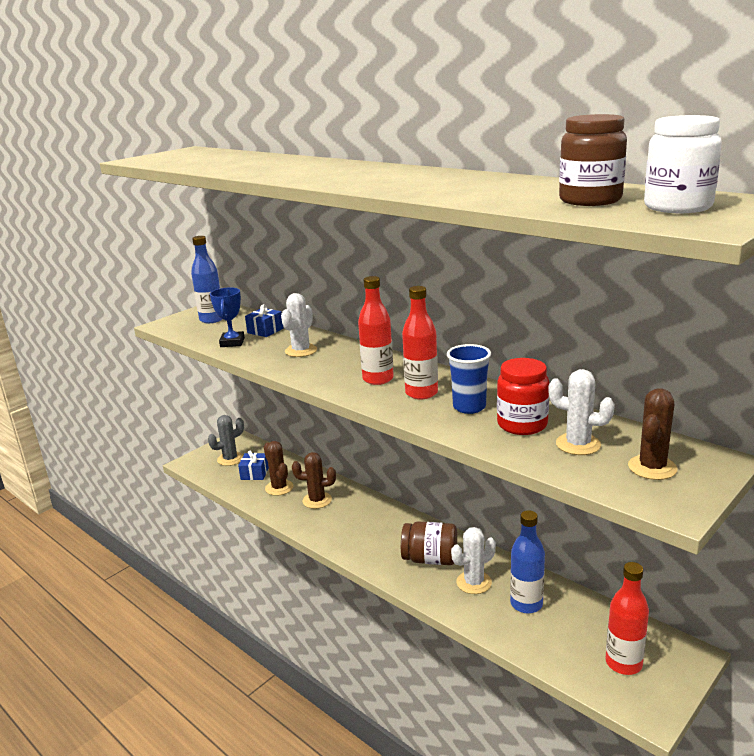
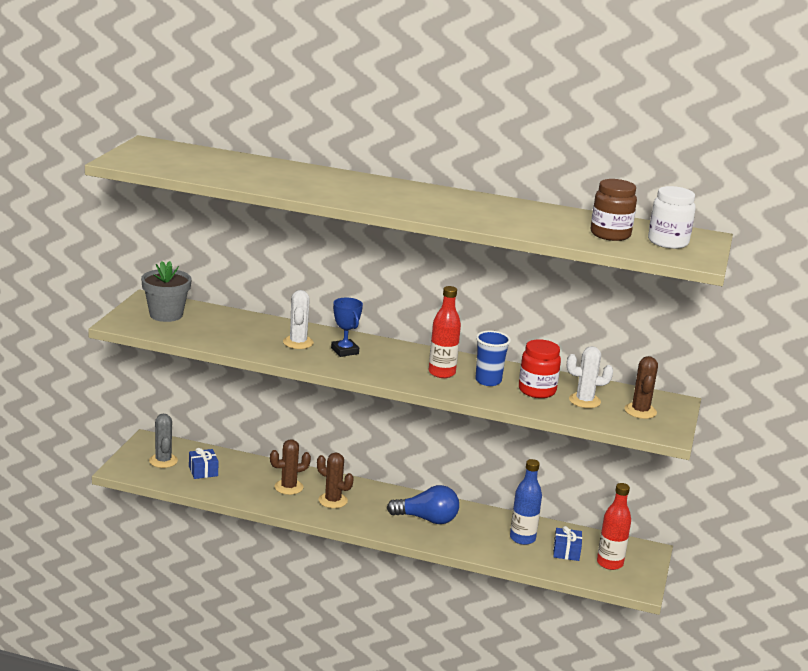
camera: 30 degrees left, 0 degrees up
blue bottle [191,236,222,323] -> grey flower pot [141,261,192,322]
grey cactus [208,415,244,466] -> grey cactus turned 45 degrees counterclockwise [149,414,178,468]
blue trophy [210,288,245,347] -> blue trophy moved to [331,297,363,357]
blue gift [245,304,283,337] -> blue gift moved to [553,526,582,561]
brown cactus [264,441,293,496] -> brown cactus moved to [317,452,354,508]
red bottle [358,276,394,385] -> none
brown jar [401,522,457,565] -> blue light bulb [387,485,459,524]
white cactus [451,527,496,594] -> none

